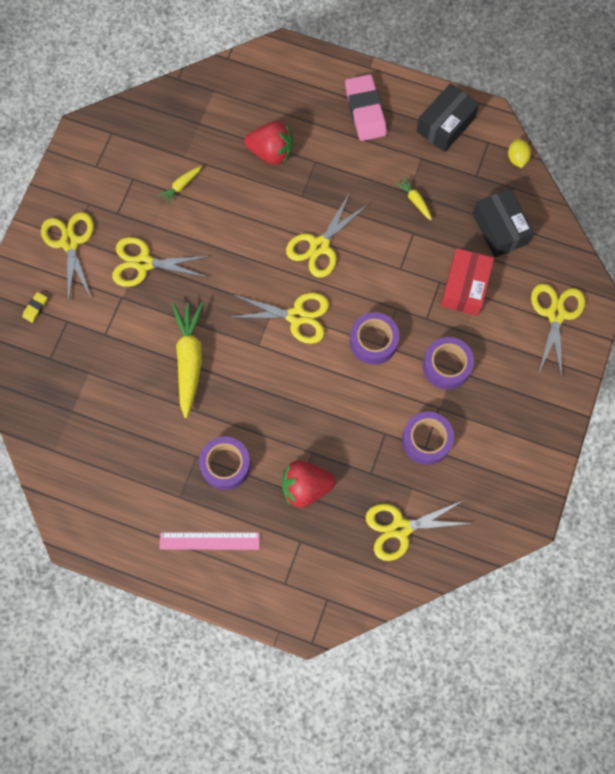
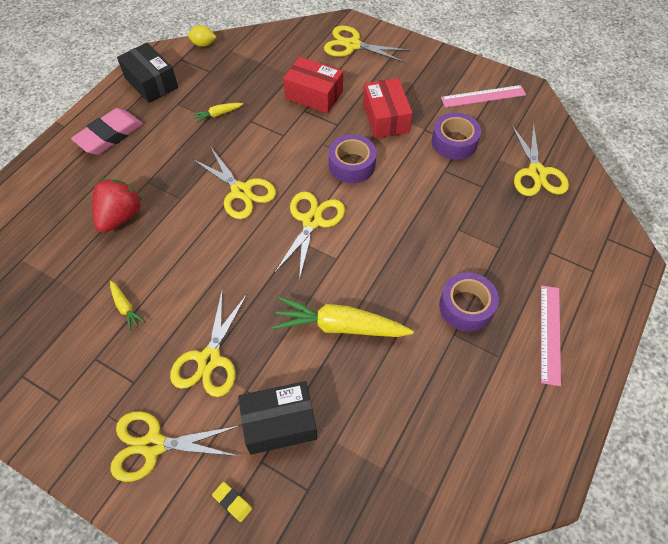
camera: 80 degrees left, 15 degrees down
red strawberry [282,460,336,508] -> none
pink eraser [345,74,387,141] -> pink eraser turned 45 degrees counterclockwise [71,108,143,155]
purple tape [423,337,474,389] -> red box [363,78,413,138]
black box [473,188,534,257] -> black box moved to [238,381,317,455]
none -> pink ruler [441,85,526,108]

